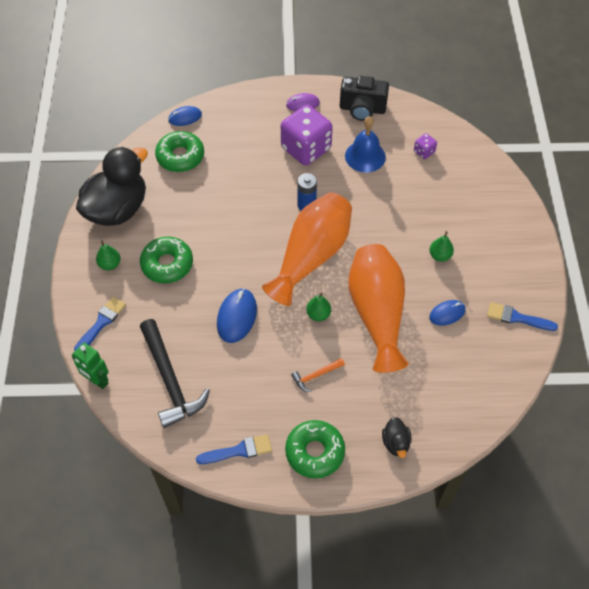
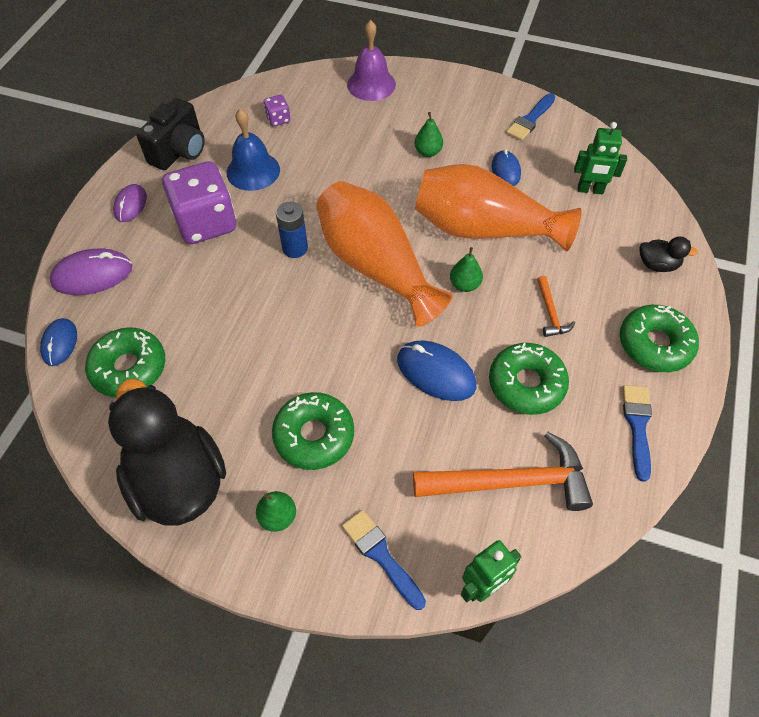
camera: 70 degrees left, 0 degrees up
black hammer [140,319,210,428] -> orange hammer [413,432,593,511]
none -> purple mouse [49,249,132,295]
none -> purple bell [347,20,396,101]
none -> green donut [489,343,569,415]
none -> green robot [574,122,627,194]

